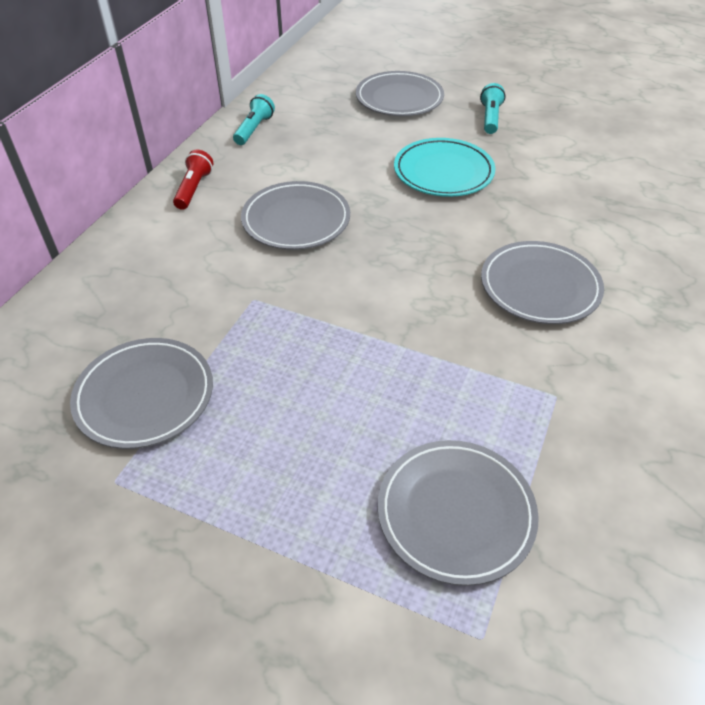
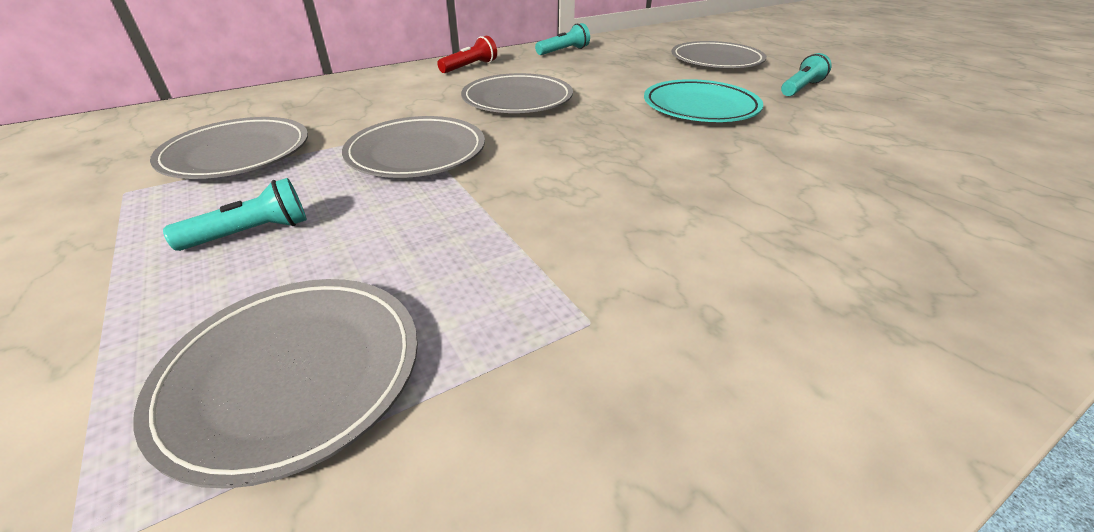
camera: 35 degrees right, 10 degrees down
grey plate [481,241,604,324] -> grey plate moved to [342,116,485,178]
none -> turquoise flashlight [163,178,307,251]

